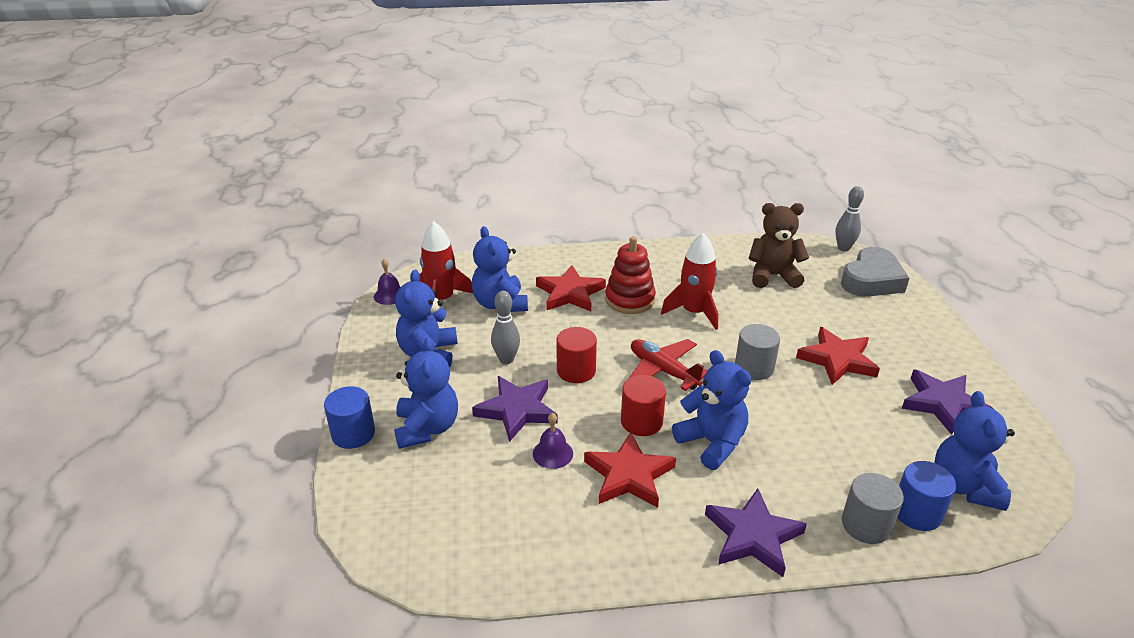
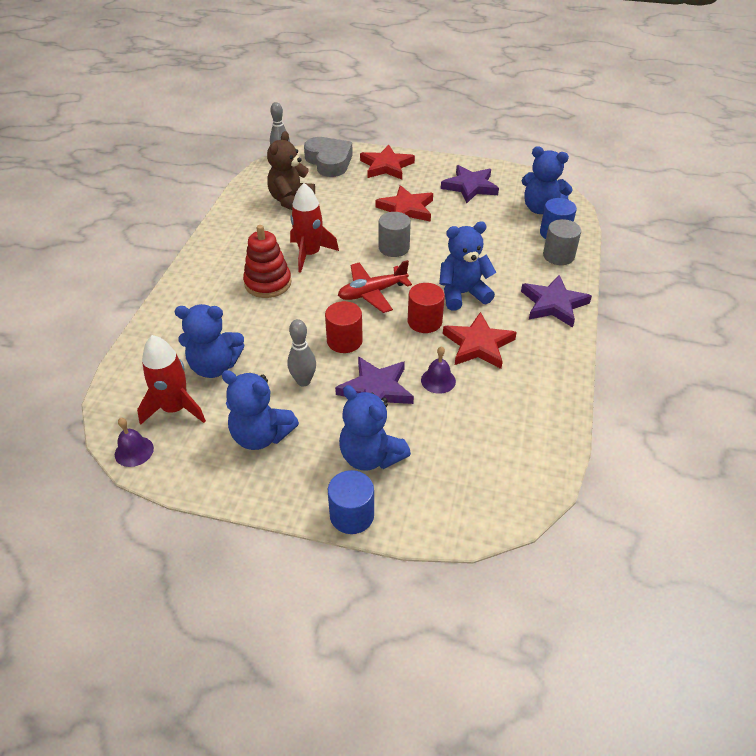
camera: 70 degrees left, 10 degrees up
blue teddy bear [394,337,458,449] -> blue teddy bear turned 150 degrees counterclockwise [339,385,411,471]
red star [536,265,606,311] -> red star moved to [360,145,415,180]

